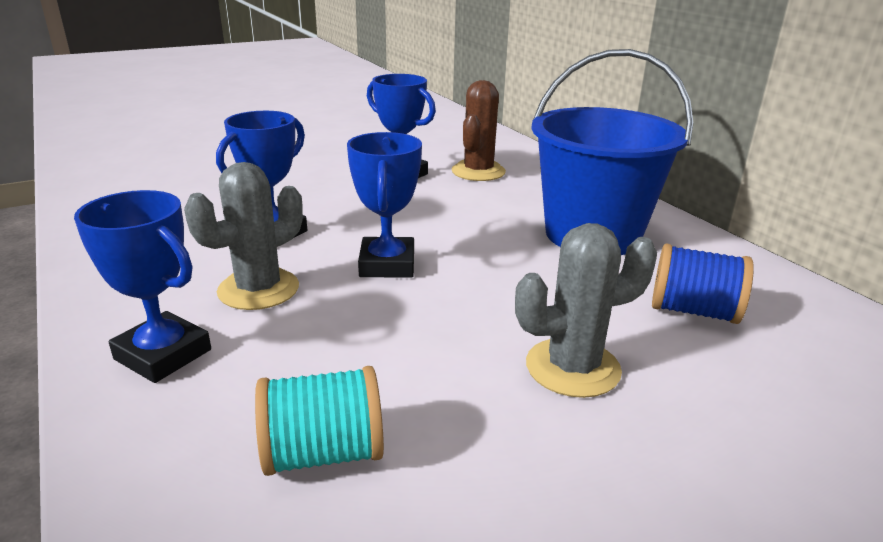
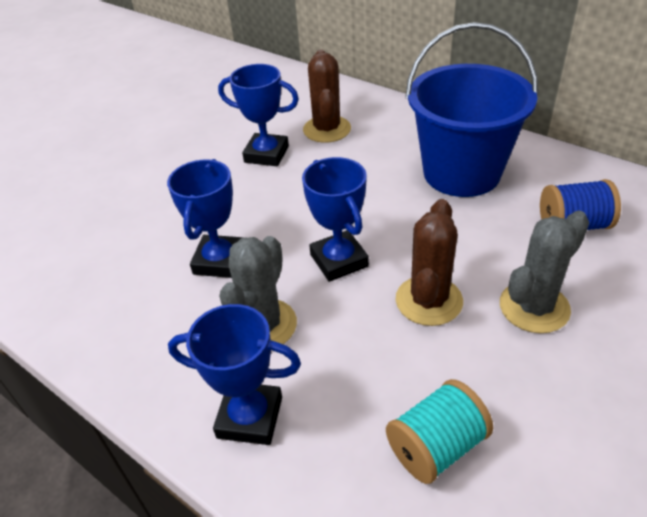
camera: 20 degrees left, 15 degrees up
none -> brown cactus [396,199,463,326]

